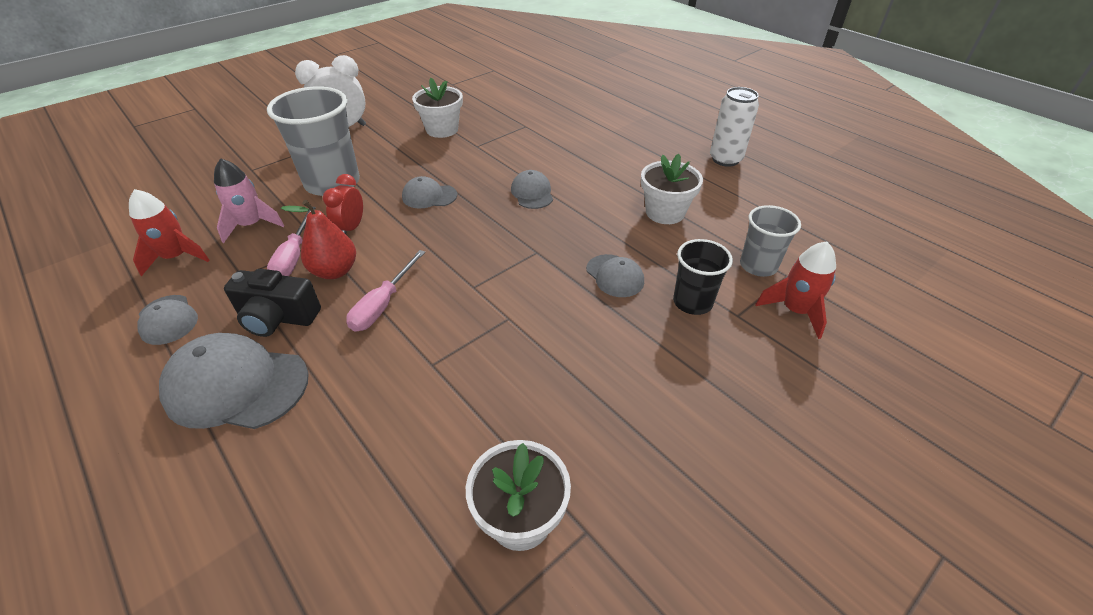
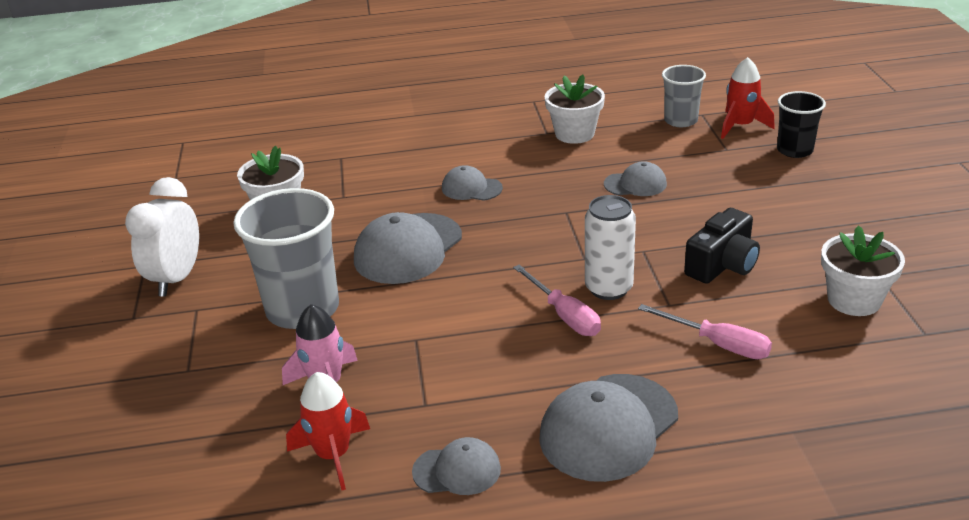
camera: 55 degrees left, 10 degrees down
black camera [224,269,321,337] -> black camera moved to [684,208,760,284]
pink screwdriver [267,207,316,276] -> pink screwdriver moved to [638,304,772,359]
red pear [281,200,356,279] -> none
red clock [323,174,363,234] -> none
grey cap [402,176,457,208] -> grey cap [354,212,462,284], size x1.81
black cup [673,239,733,315] -> black cup moved to [777,91,826,158]
white can [710,87,759,167] -> white can moved to [585,195,636,300]

